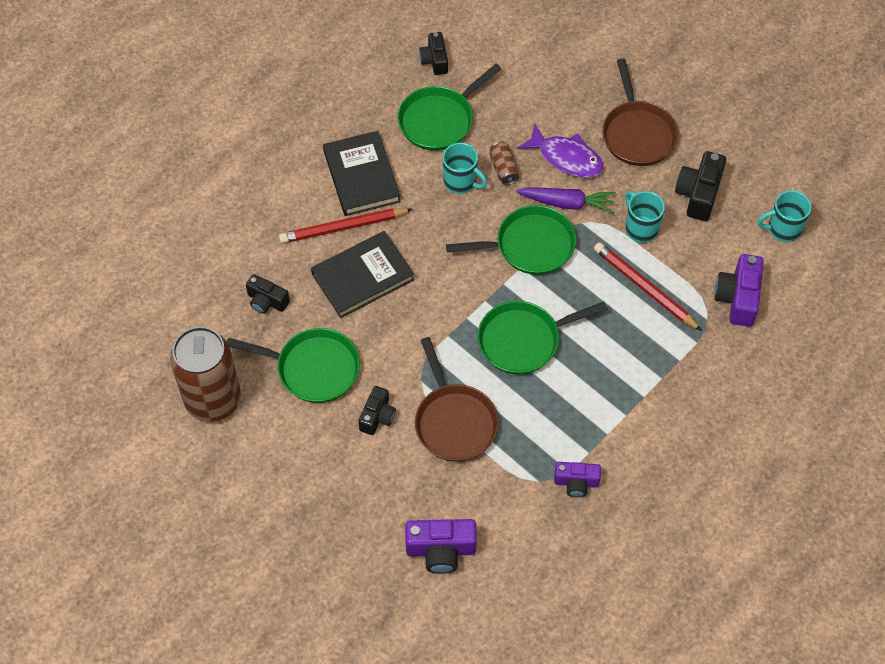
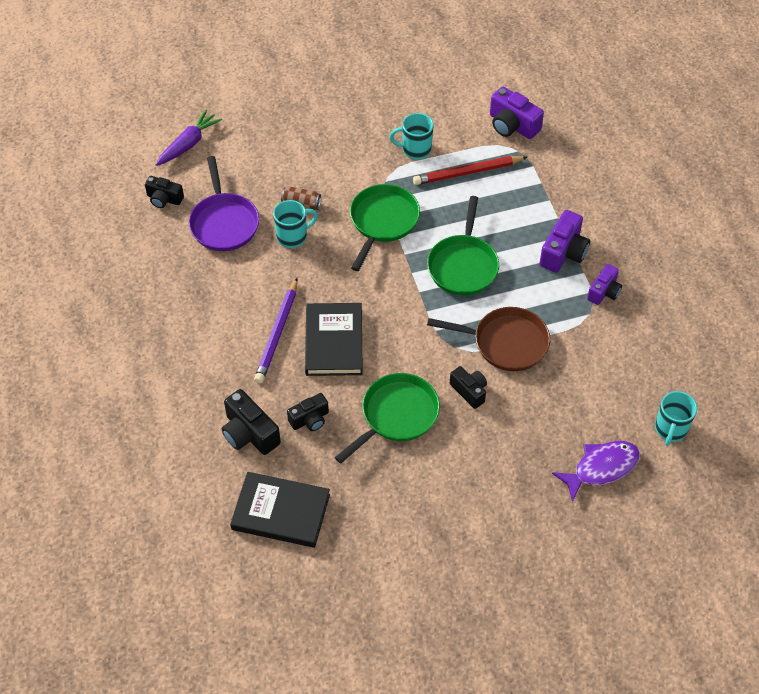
camera: 60 degrees left, 5 degrees down
brown can [170,326,241,422] -> none
red pencil [279,208,413,244] -> purple pencil [254,278,297,383]
black book [323,131,401,216] -> black book moved to [230,472,330,548]
green pan [398,64,501,151] -> purple pan [189,156,259,251]
purple camera [405,519,477,574] -> purple camera moved to [539,210,590,272]
purple carrot [516,187,616,213] -> purple carrot moved to [155,109,222,166]
purple fish [517,123,604,178] -> purple fish moved to [552,441,640,502]
brown pan [602,58,678,166] -> none
black camera [675,151,726,221] -> black camera moved to [222,389,281,455]
turquoise mug [757,190,812,242] -> turquoise mug moved to [655,391,697,446]

